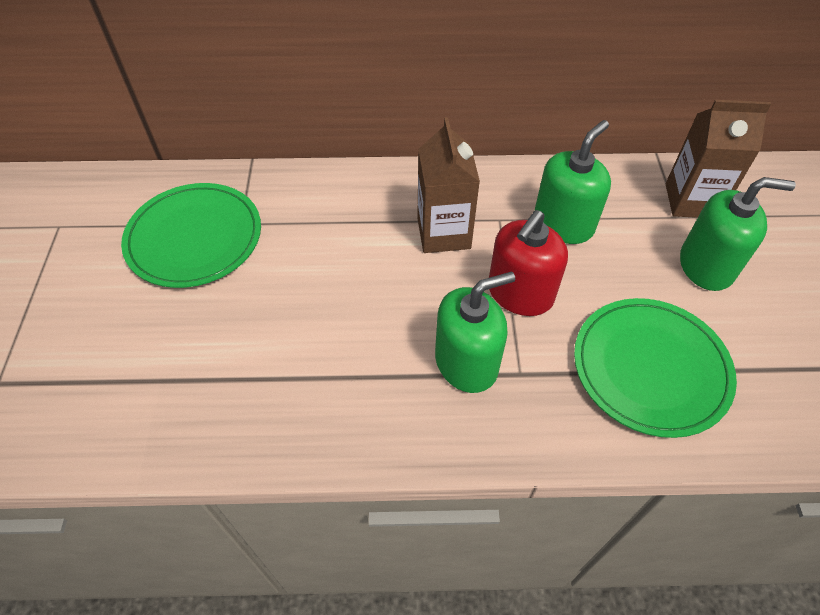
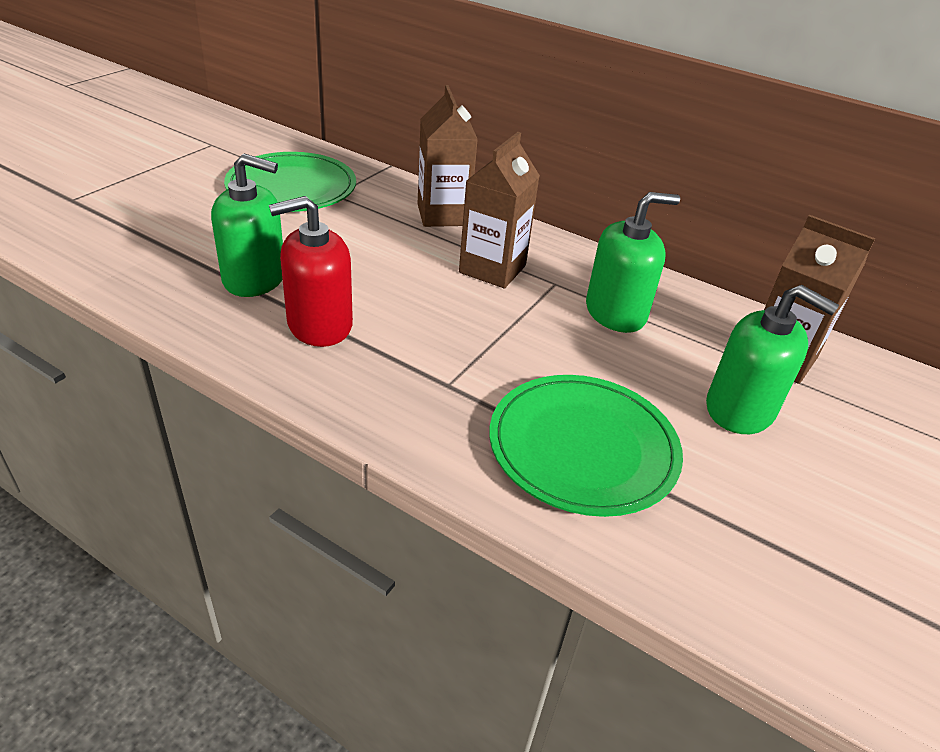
camera: 30 degrees right, 15 degrees down
green soap dispenser [435,272,515,393] -> green soap dispenser moved to [211,153,283,297]
red soap dispenser [489,210,568,316] -> red soap dispenser moved to [269,196,353,347]
none -> brown carton [418,85,478,227]

